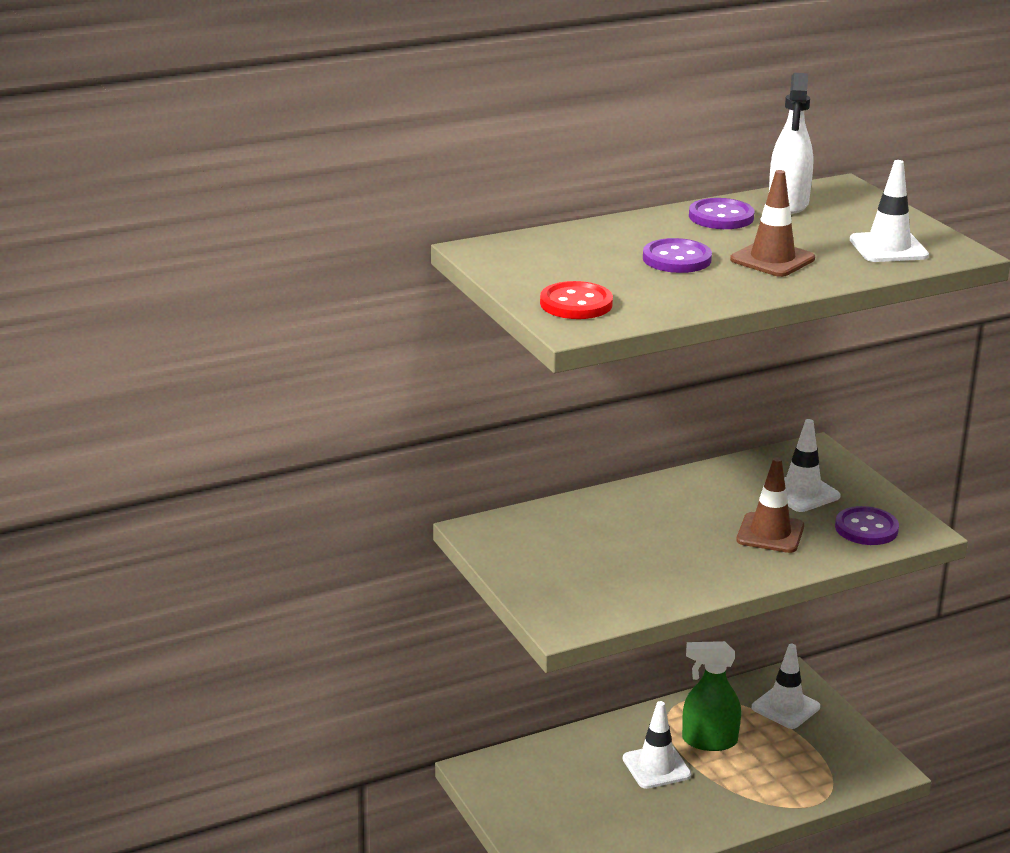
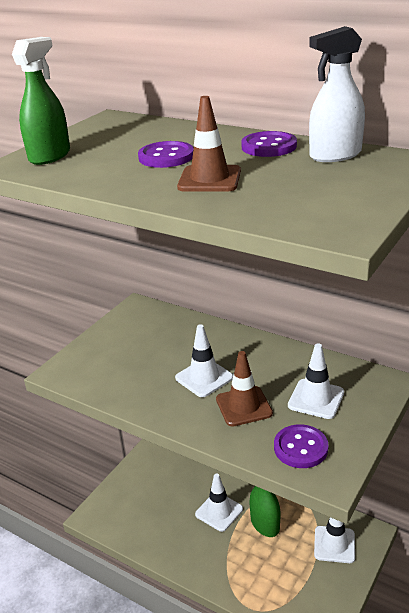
camera: 60 degrees right, 5 degrees up
red button [540,281,613,319] -> green spray bottle [12,37,70,165]
white traffic cone [850,160,929,262] -> white traffic cone moved to [175,324,233,397]

